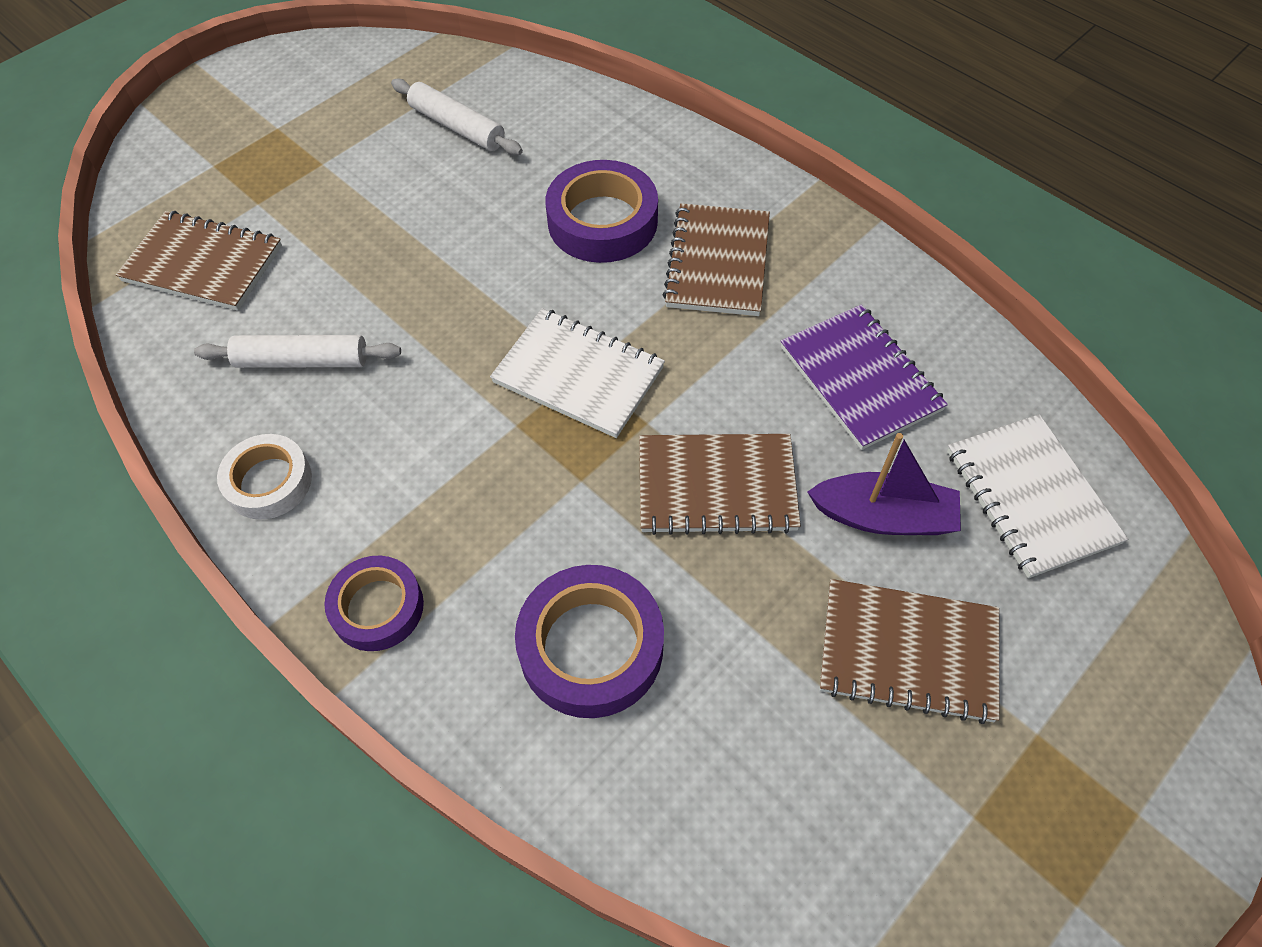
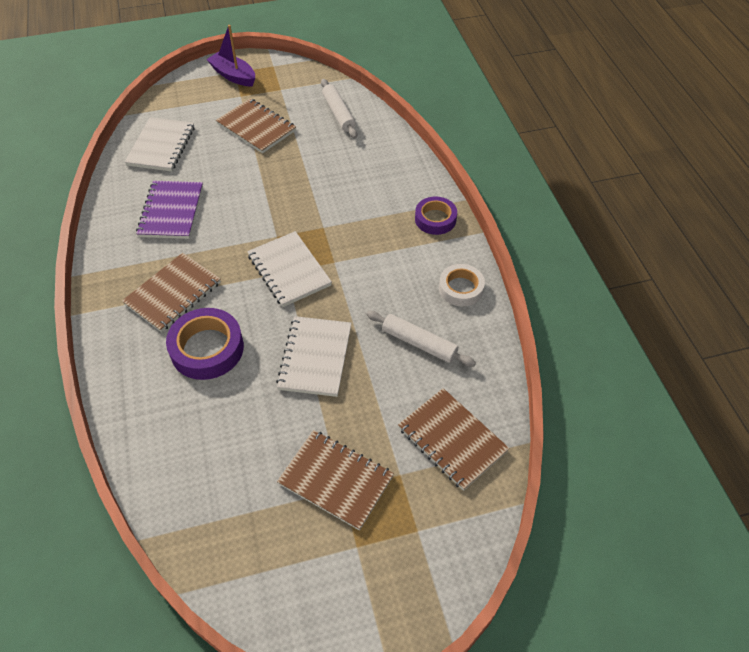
camera: 150 degrees left, 5 degrees down
white rolling pin [391,78,523,155] -> white rolling pin moved to [321,79,357,138]
purple tape [515,565,664,718] -> none
brown notebook [639,434,801,535] -> brown notebook moved to [277,430,394,531]
purple boat [807,433,961,535] -> purple boat moved to [206,25,255,87]
none -> white notebook [276,316,351,397]

